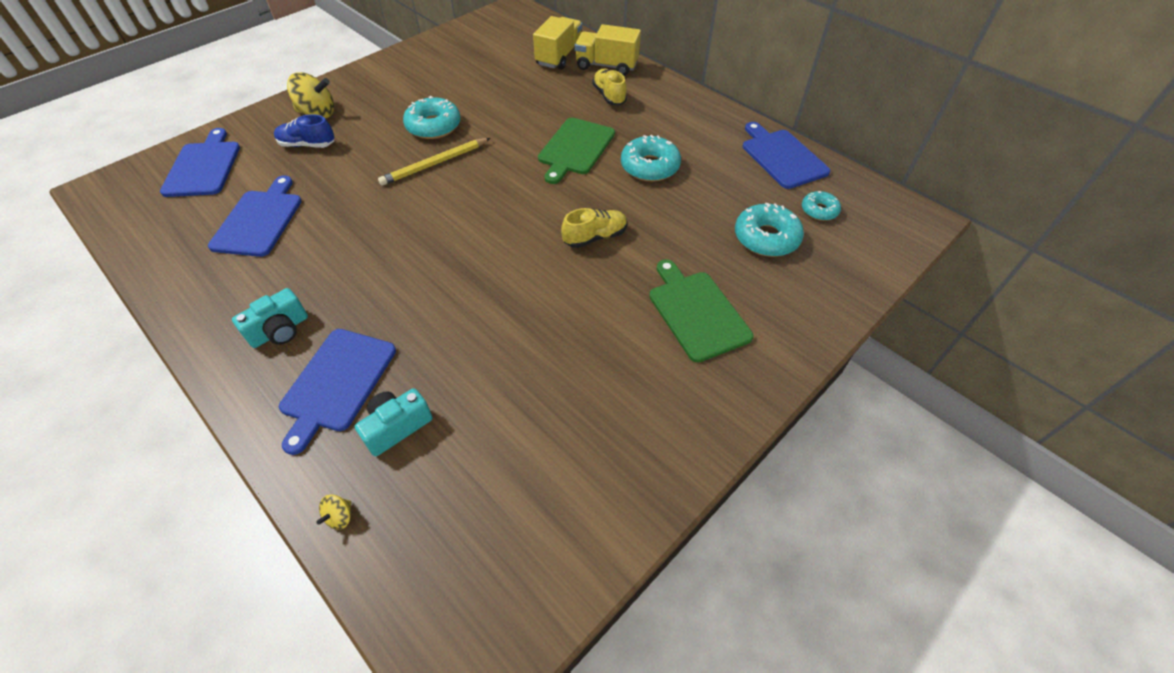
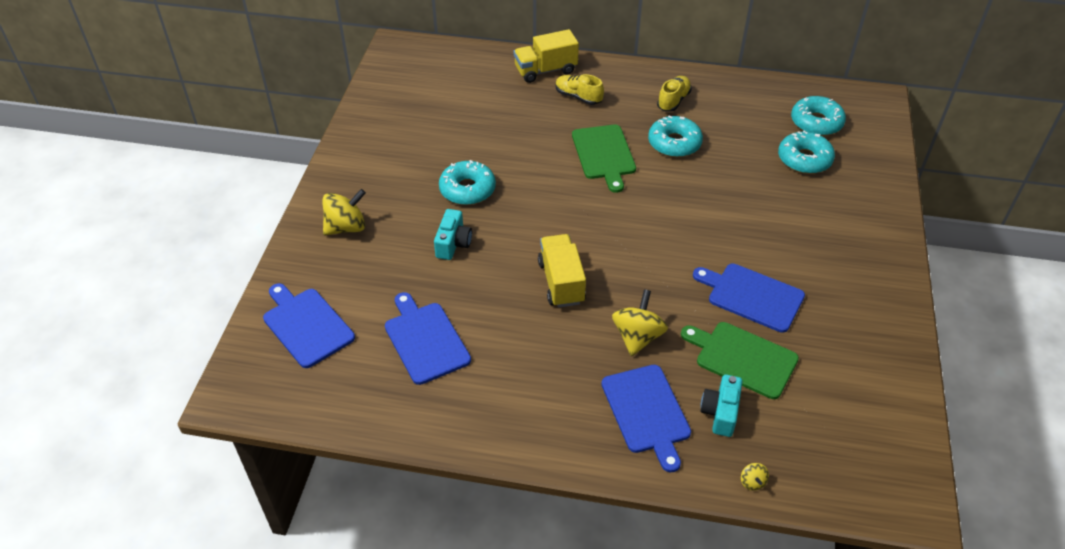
camera: 35 degrees left, 5 degrees down
turquoise camera [232,288,308,348] -> turquoise camera moved to [434,209,472,260]
blue shoe [274,114,334,148] -> none
yellow pencil [378,138,490,186] -> none
yellow truck [533,16,582,70] -> yellow truck moved to [538,234,586,308]
yellow shoe [561,208,627,248] -> yellow shoe moved to [657,76,692,112]
green cutting board [649,259,754,363] -> green cutting board moved to [681,322,799,399]
blue cutting board [743,122,830,189] -> blue cutting board moved to [693,264,805,333]
turquoise donut [802,191,841,221] -> turquoise donut [791,96,846,136], size x1.70
none -> yellow spinning top [612,289,668,356]

